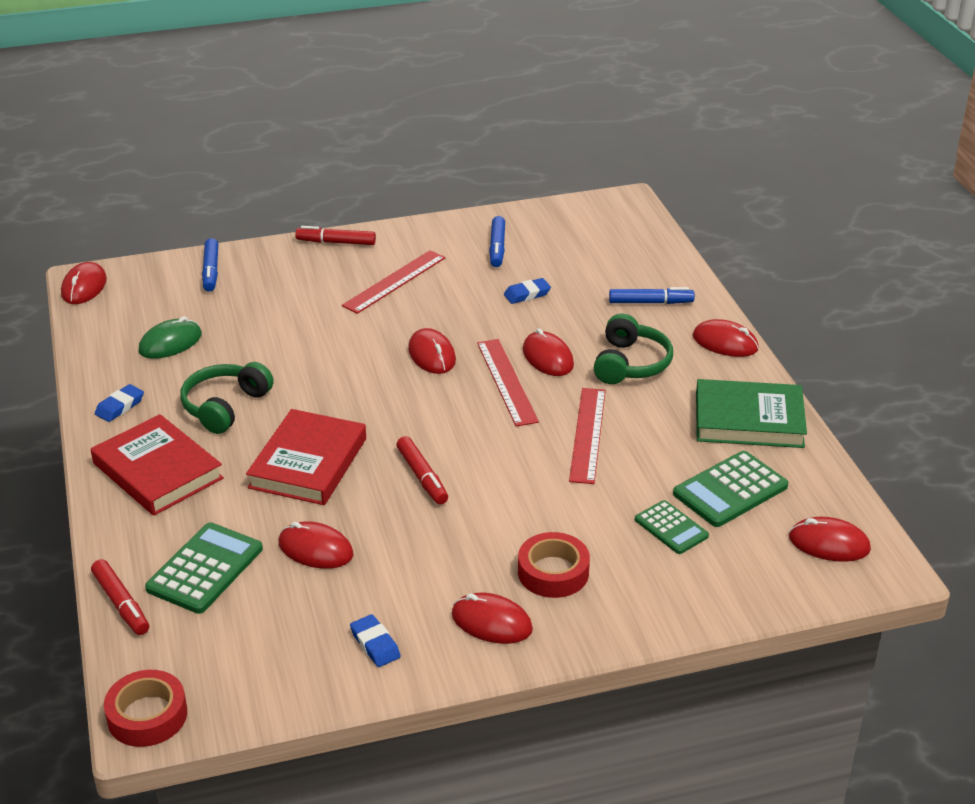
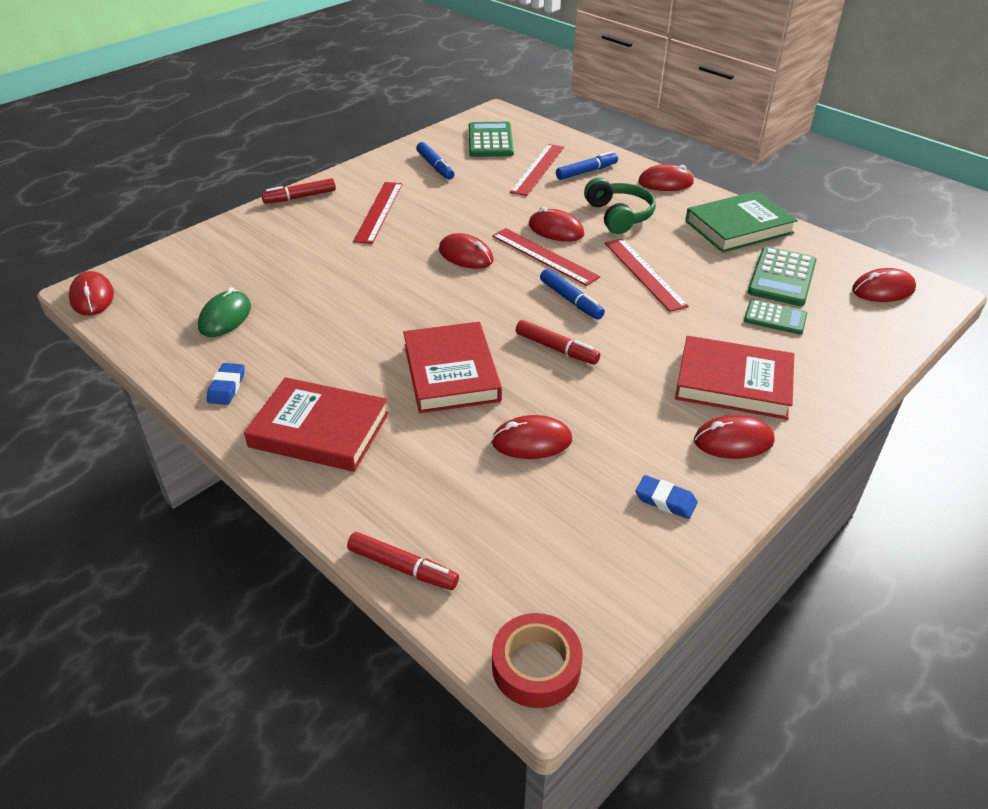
camera: 30 degrees left, 5 degrees up
green calculator [145,522,263,614] -> green calculator moved to [469,122,514,157]
green headphones [180,362,274,434] -> none
blue marker [202,238,218,292] -> blue marker moved to [540,269,605,320]
blue eraser [504,278,551,304] -> none
red tape [518,532,590,598] -> red book [675,336,794,420]
none -> red ruler [510,144,564,196]

